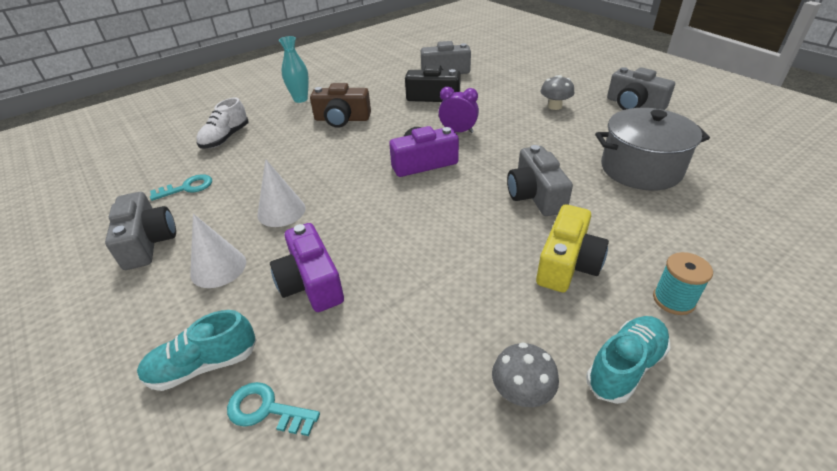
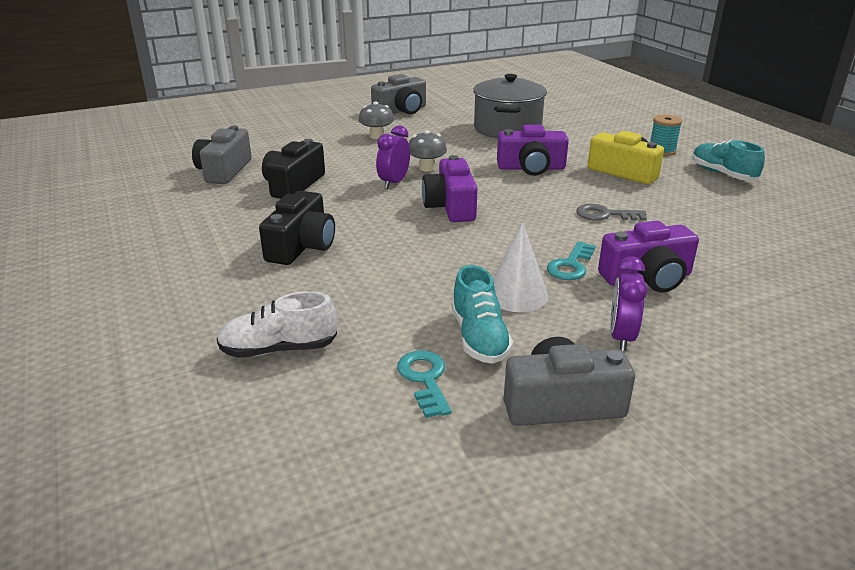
camera: 80 degrees left, 10 degrees down
turquoise shoe [137,310,256,391] -> turquoise shoe moved to [452,265,513,364]
white cone [190,214,246,288] -> purple clock [610,256,648,351]
white shoe [196,98,249,149] -> white shoe turned 135 degrees clockwise [216,291,337,358]
turquoise key [227,382,320,436] -> turquoise key moved to [547,241,596,280]
turquoise vase [279,36,309,103] -> none
brown camera [310,83,371,128] -> black camera [259,191,335,265]
grey mushroom [492,342,559,407] -> grey mushroom moved to [409,130,447,172]
grey camera [507,145,573,216] -> purple camera [497,125,569,176]
none -> grey key [576,204,647,221]

